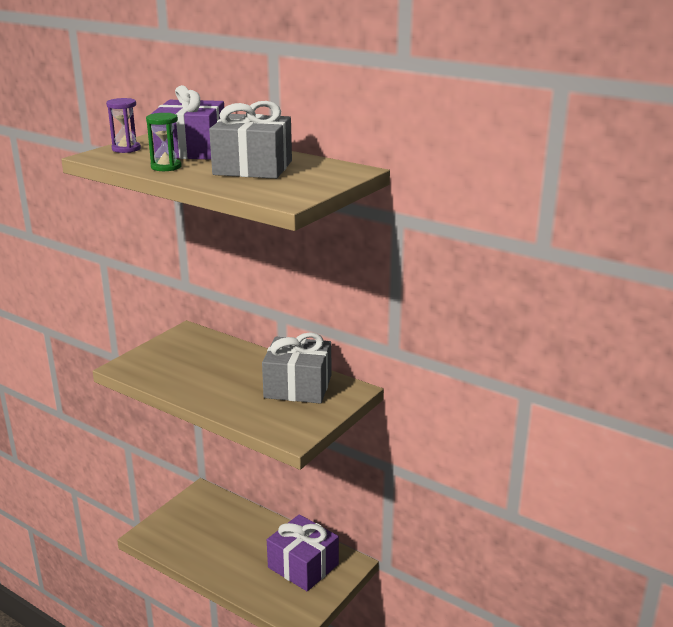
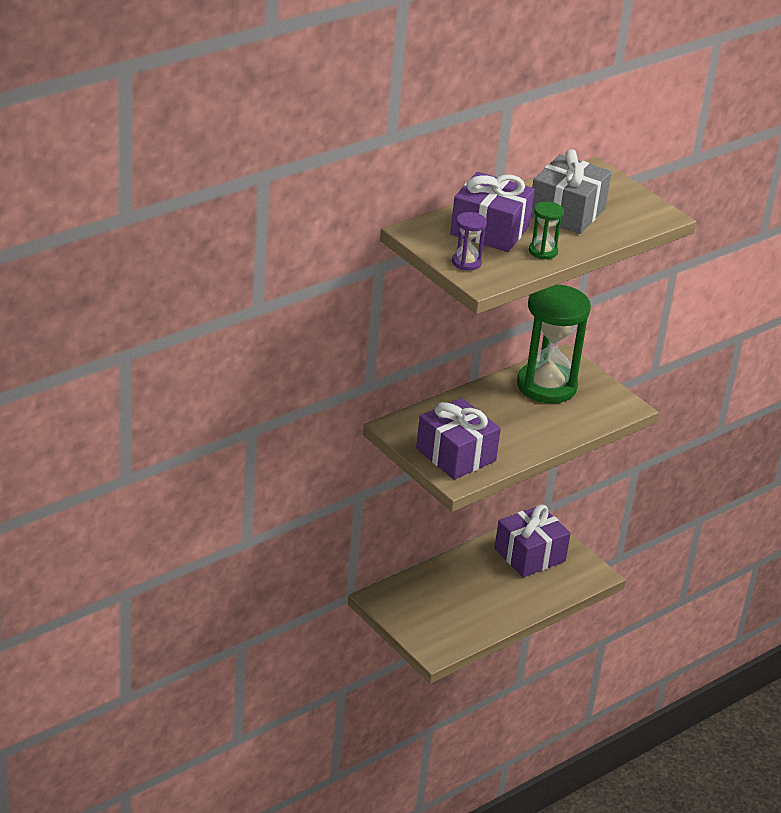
camera: 75 degrees left, 10 degrees up
grey gift [262,332,331,404] -> green hourglass [517,285,591,403]
none -> purple gift [416,398,501,480]

